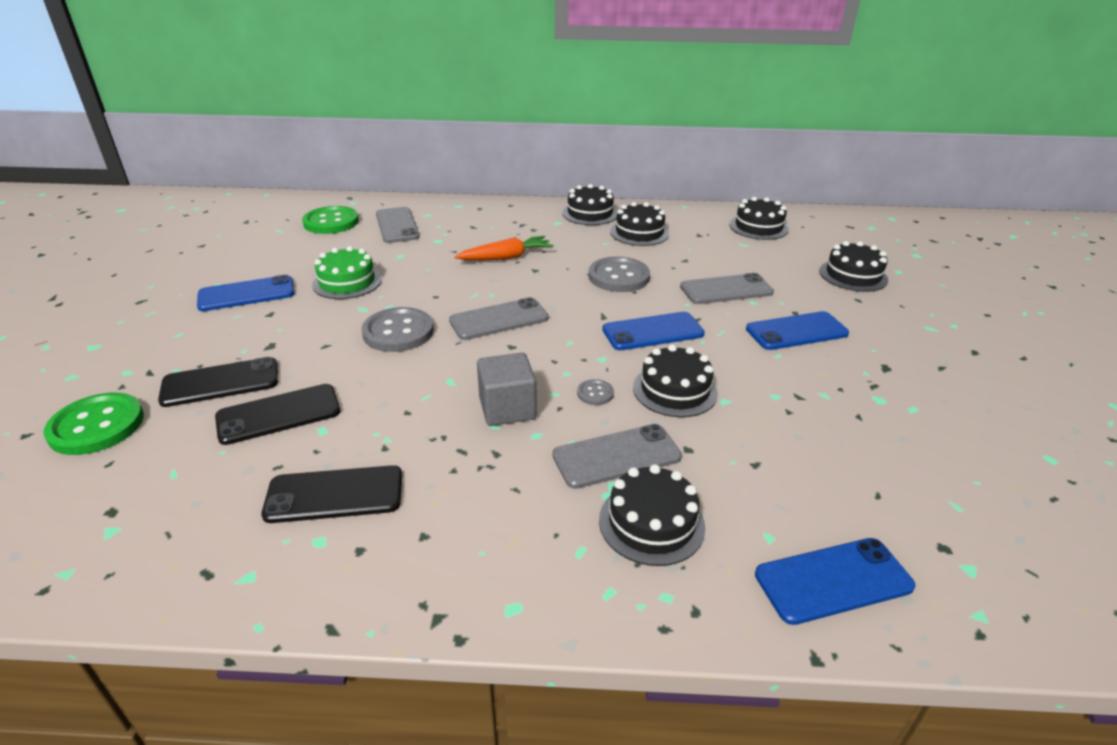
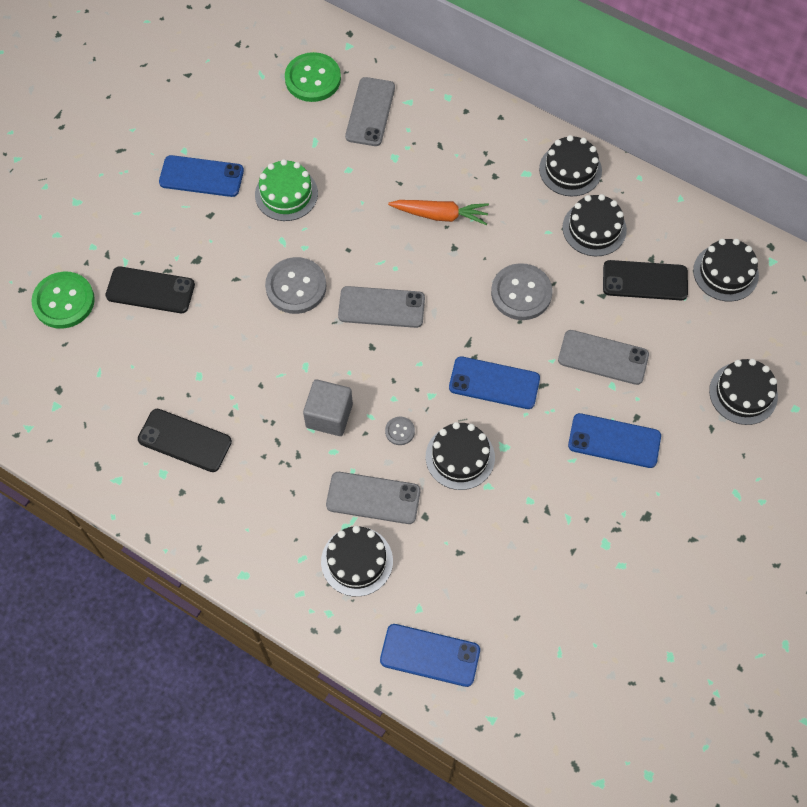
camera: 30 degrees right, 30 degrees up
black phone [215,384,341,445] -> black phone moved to [603,260,688,300]

